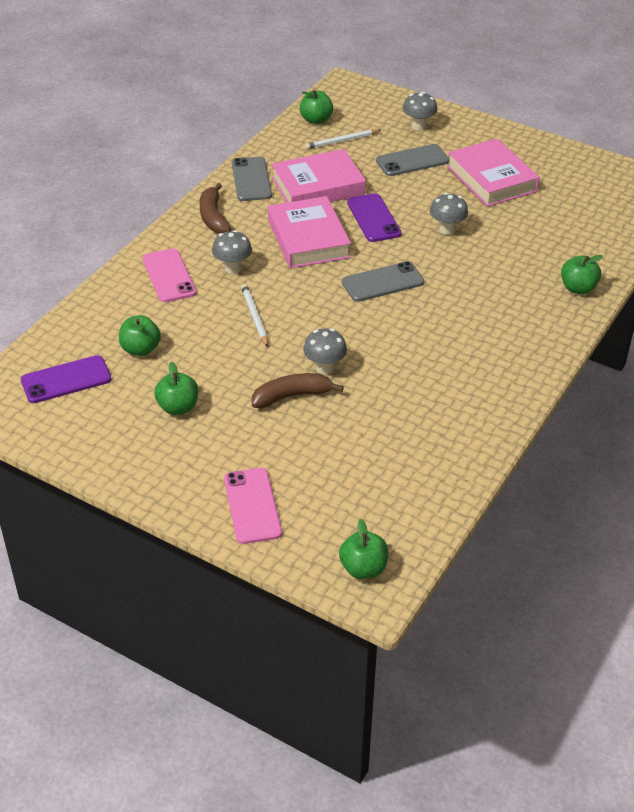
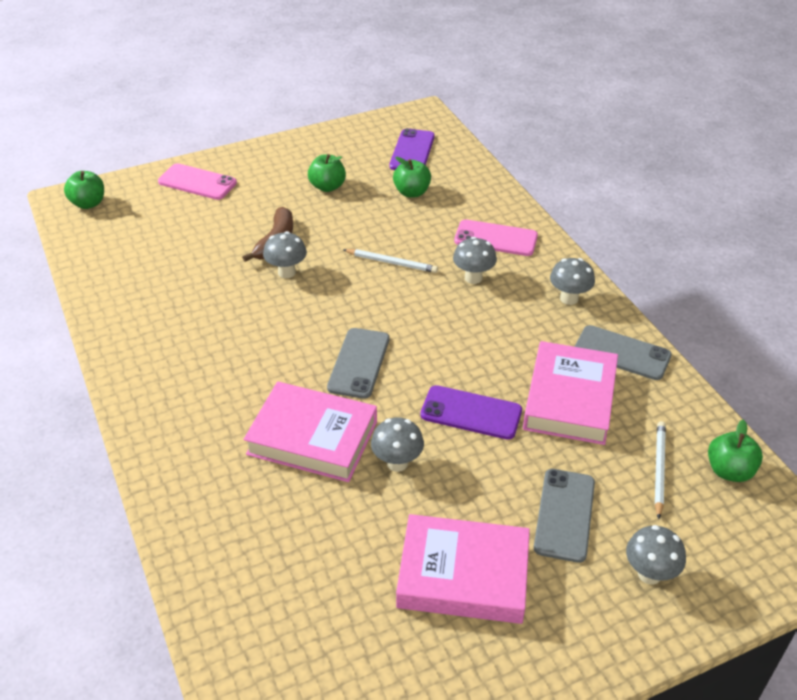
camera: 125 degrees right, 0 degrees up
brown banana [200,183,231,234] -> grey mushroom [550,258,595,305]
pink book [268,196,351,268] -> pink book moved to [243,381,377,482]
green apple [561,255,602,294] -> none

